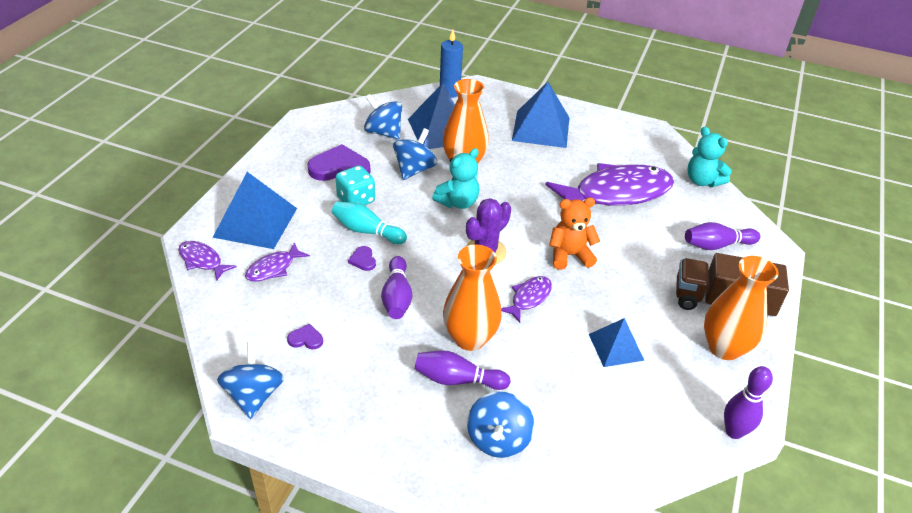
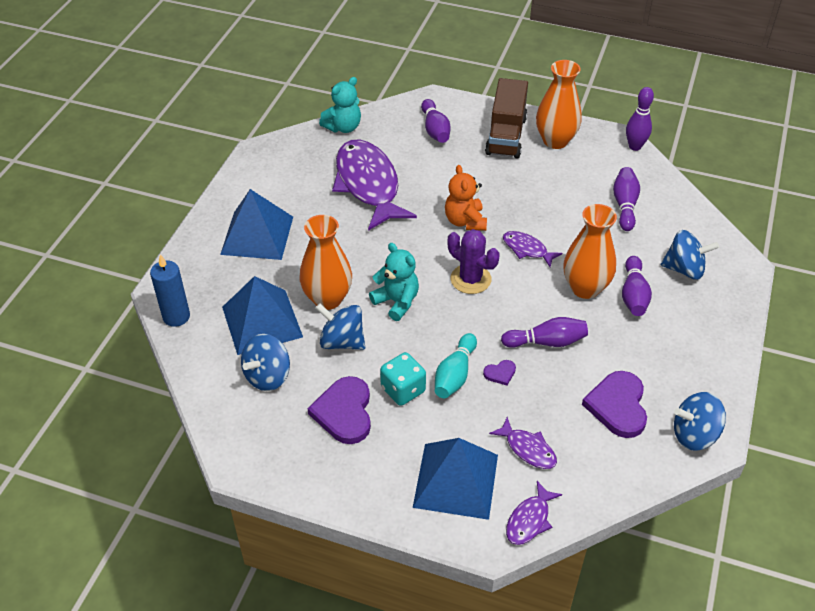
camera: 90 degrees left, 5 degrees up
purple heart [287,324,323,349] -> purple heart [582,371,647,438], size x2.18
blue pyramid [589,318,645,367] -> none
none -> purple bowling pin [613,167,640,231]

